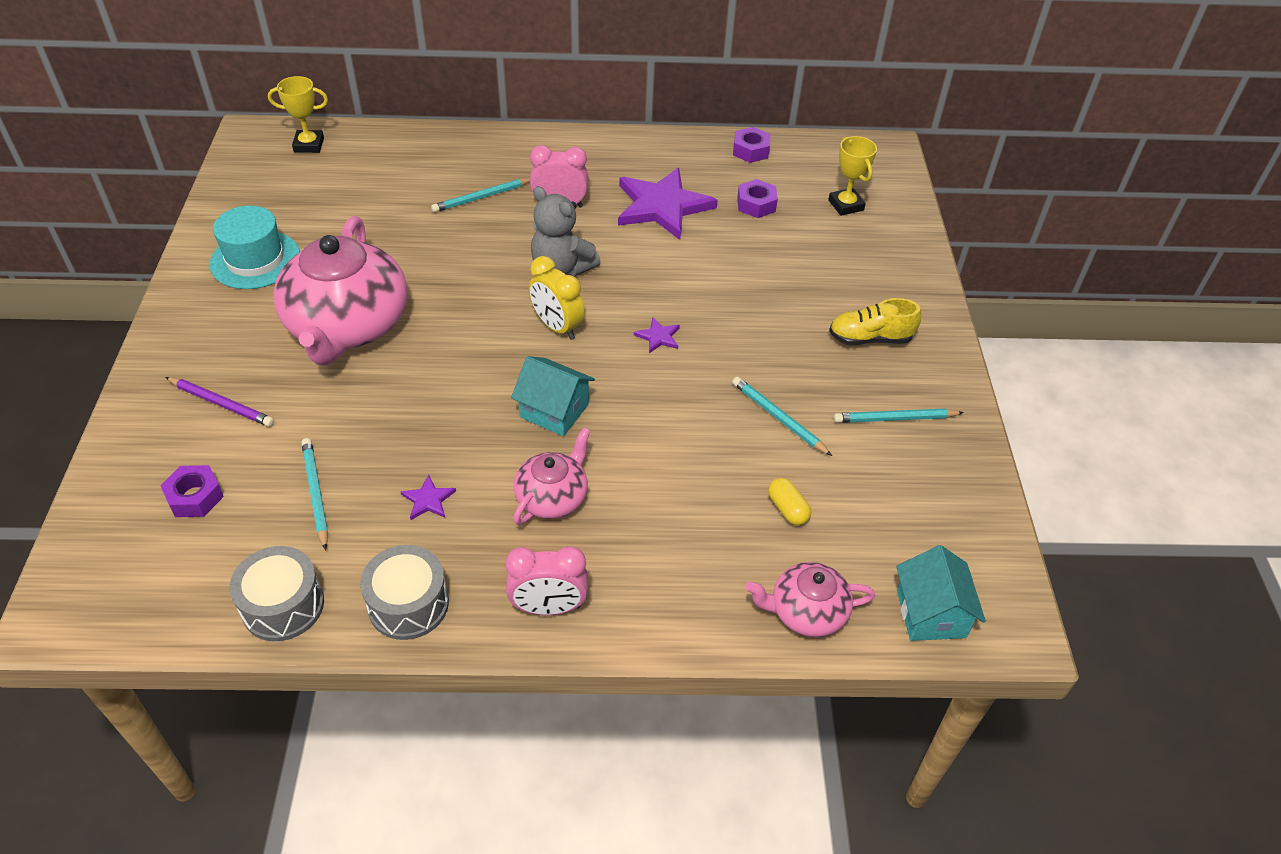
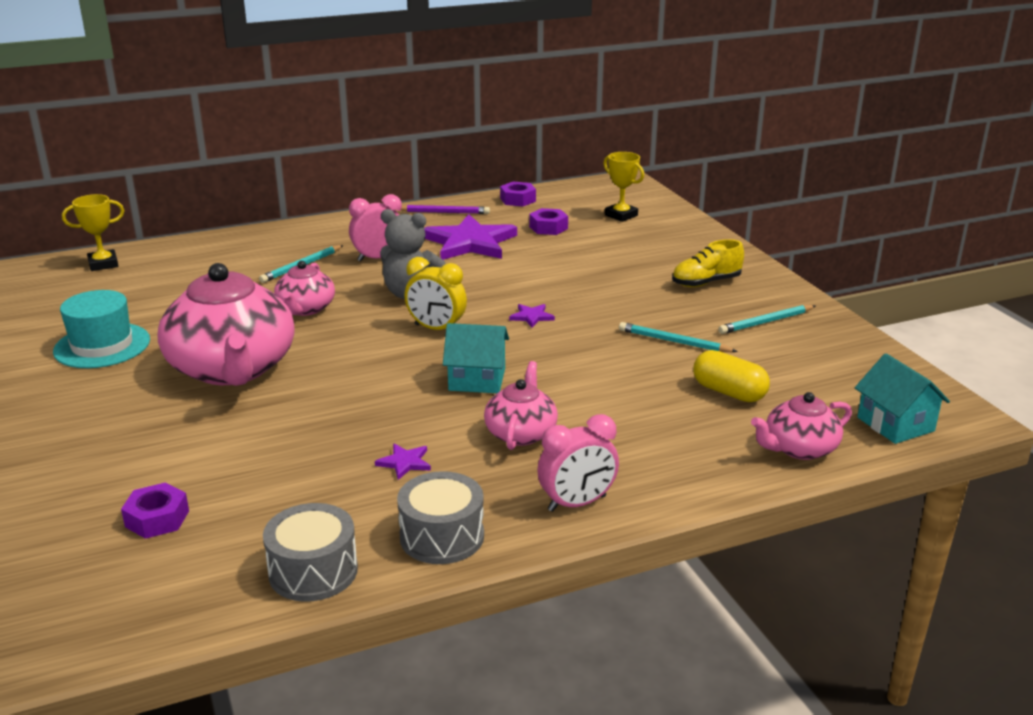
camera: 20 degrees left, 20 degrees down
purple pencil [165,377,274,427] -> purple pencil moved to [401,205,490,214]
turquoise pencil [301,438,328,550] -> none
yellow capsule [768,478,811,525] -> yellow capsule [693,350,770,402], size x1.54
none -> pink teapot [274,261,335,316]

